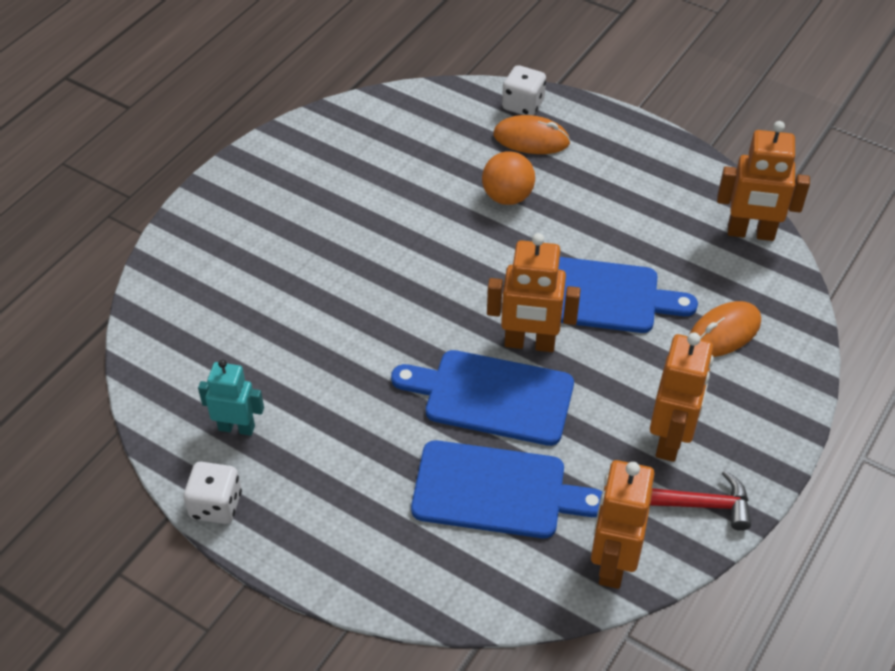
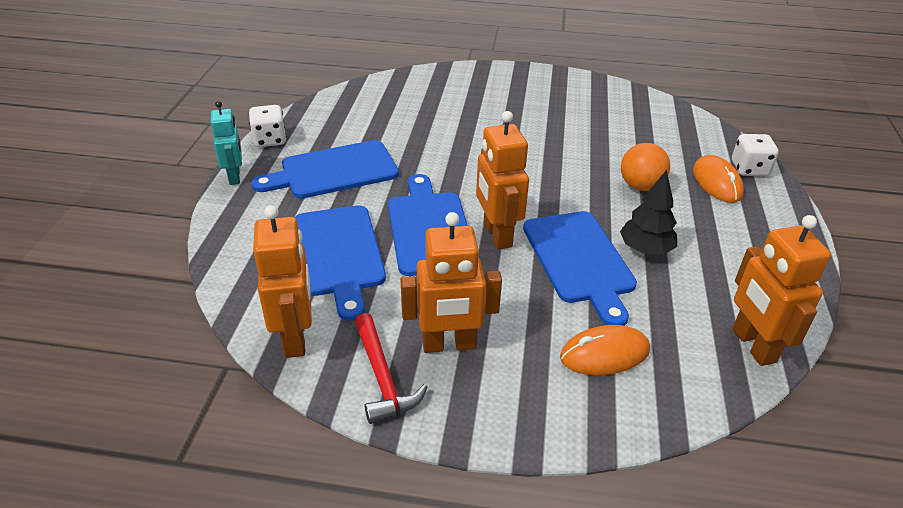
camera: 65 degrees right, 10 degrees down
turquoise robot [198,359,264,436] -> turquoise robot moved to [211,101,242,185]
orange robot [591,460,655,589] -> orange robot turned 90 degrees clockwise [253,205,312,358]
orange mouse [690,301,761,357] -> orange mouse turned 45 degrees counterclockwise [560,325,650,375]
none -> blue cutting board [252,140,399,198]
none -> black tree [620,170,677,255]

